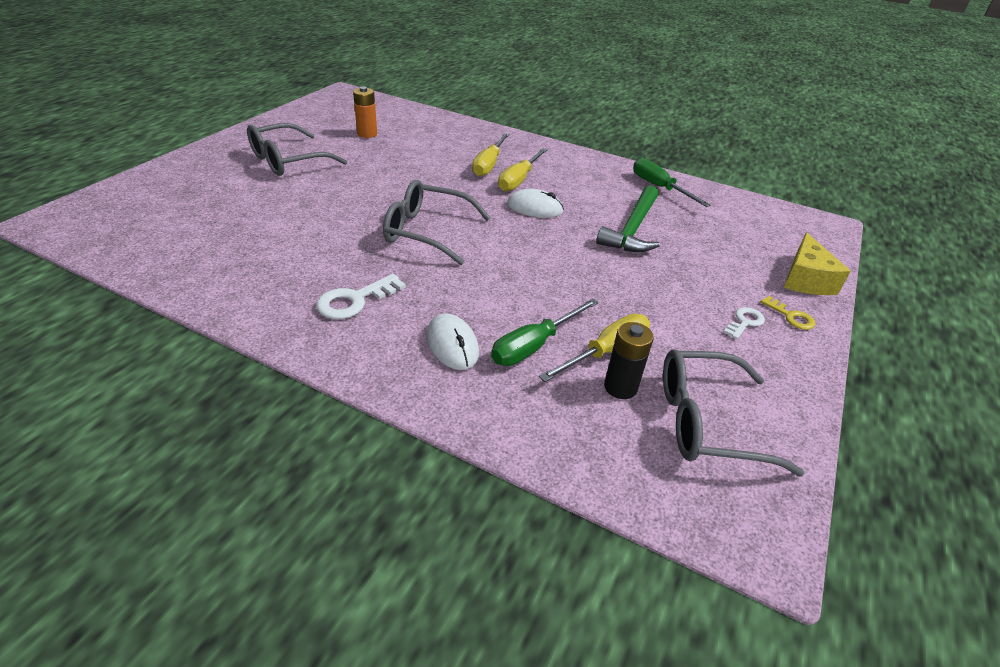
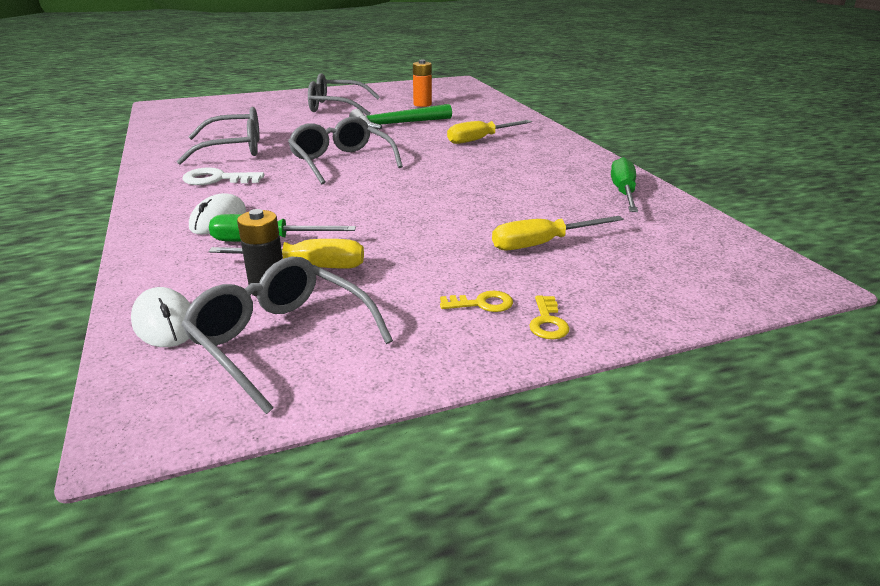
camera: 45 degrees right, 10 degrees down
yellow screwdriver [498,148,548,192] -> yellow screwdriver moved to [492,216,624,251]
white mouse [507,189,564,218] -> white mouse moved to [131,287,191,347]
green hammer [596,185,660,252] -> green hammer moved to [349,104,452,130]
white key [724,307,765,339] -> yellow key [440,291,513,312]
yellow cheese [784,232,851,295] -> none
none -> grey glasses [177,107,260,165]

